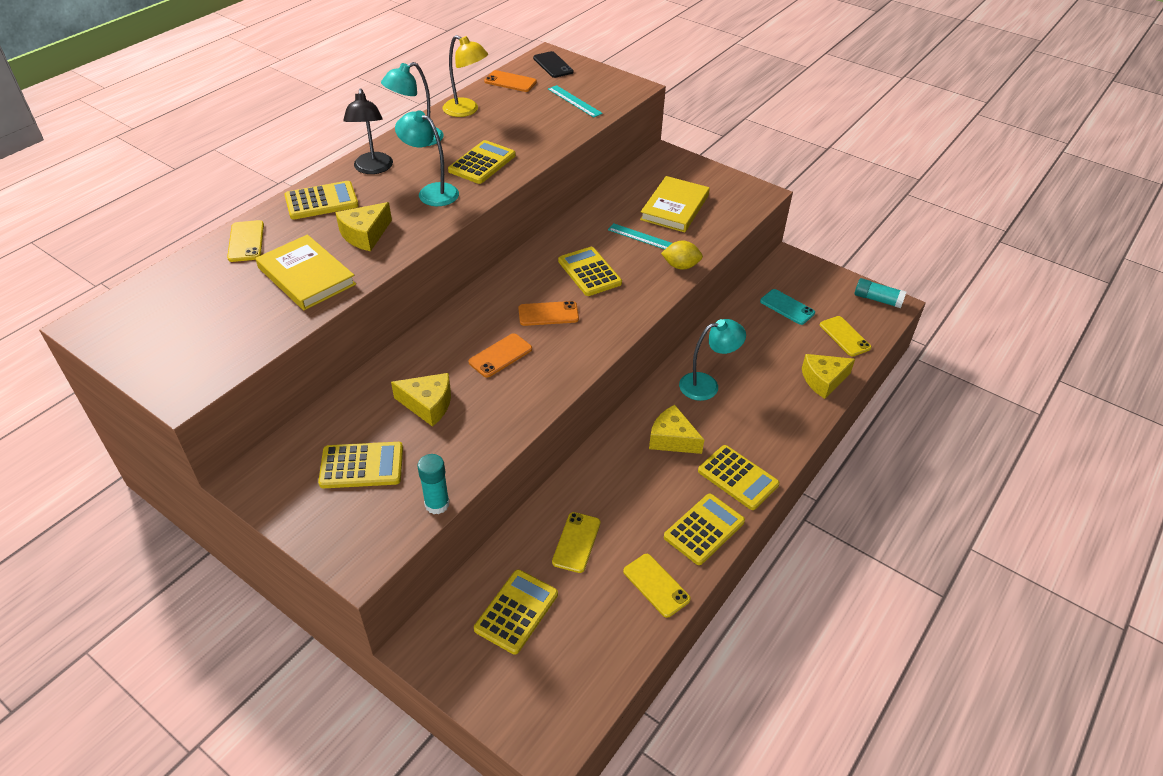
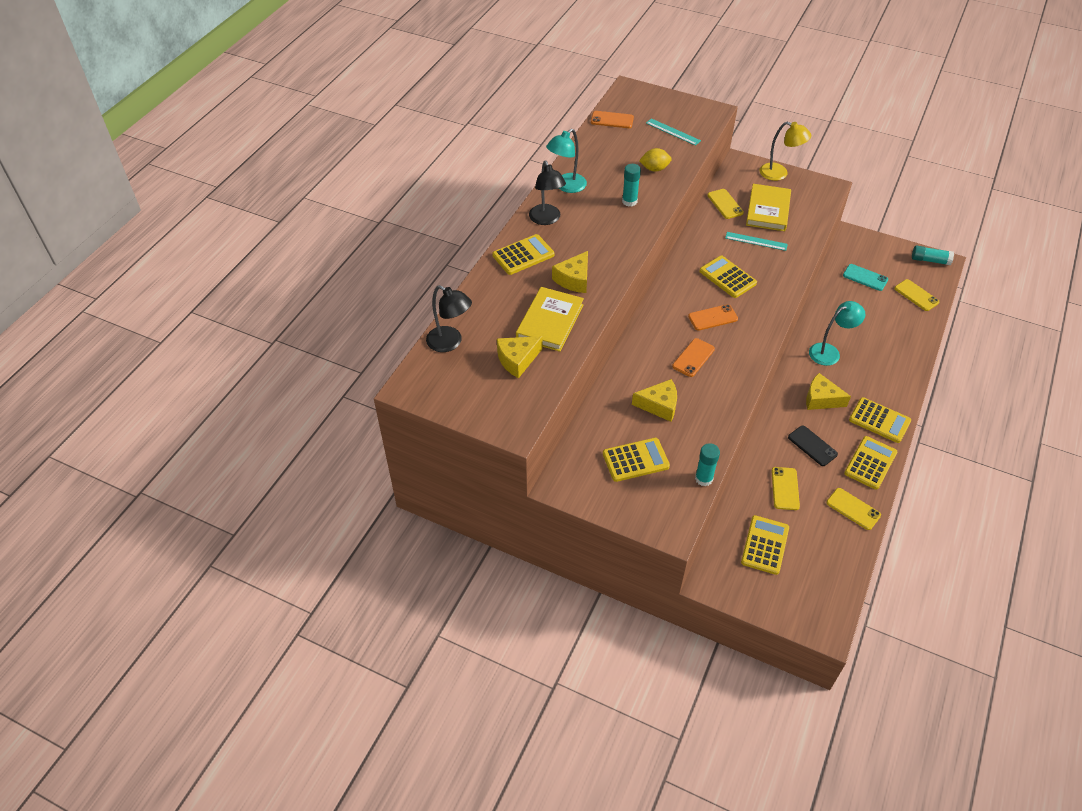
camera: 10 degrees left, 5 degrees up
yellow phone [227,220,264,262] -> yellow phone moved to [707,189,744,219]
yellow book [256,234,356,310] -> yellow book turned 75 degrees clockwise [516,287,584,352]
turquoise lamp [395,110,459,206] -> none
yellow lamp [443,35,488,117] -> yellow lamp moved to [759,122,811,181]
yellow calculator [448,140,516,184] -> turquoise glue stick [622,164,641,206]
black phone [533,51,574,78] -> black phone moved to [788,425,838,466]
yellow lemon [661,241,703,270] -> yellow lemon moved to [639,148,672,172]
yellow cheese [802,354,855,399] -> yellow cheese moved to [497,336,543,378]
none -> black lamp [426,285,472,352]

